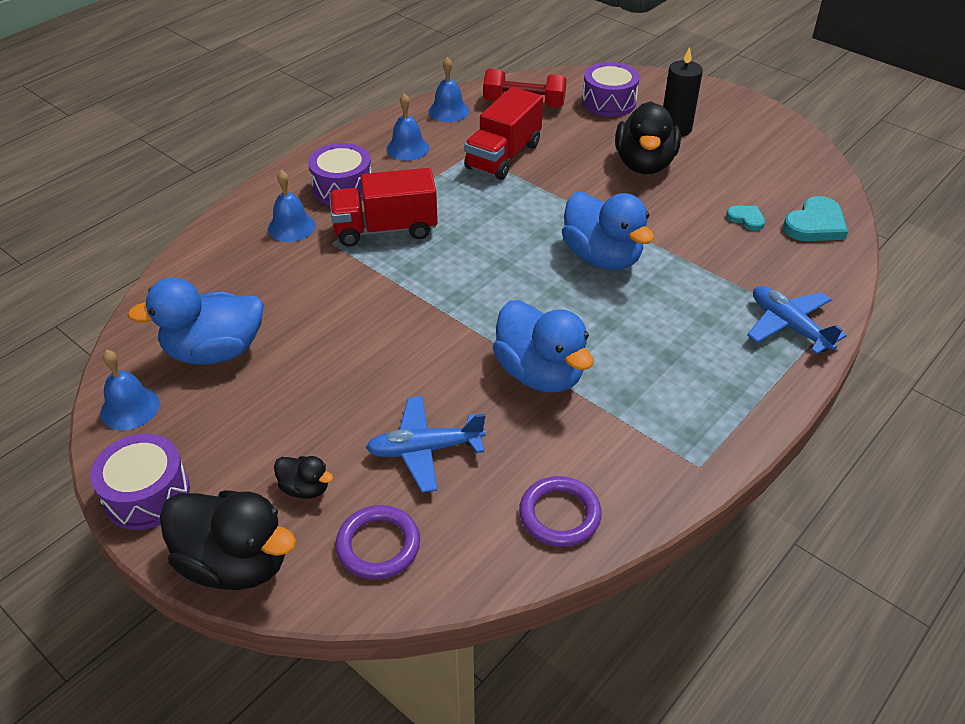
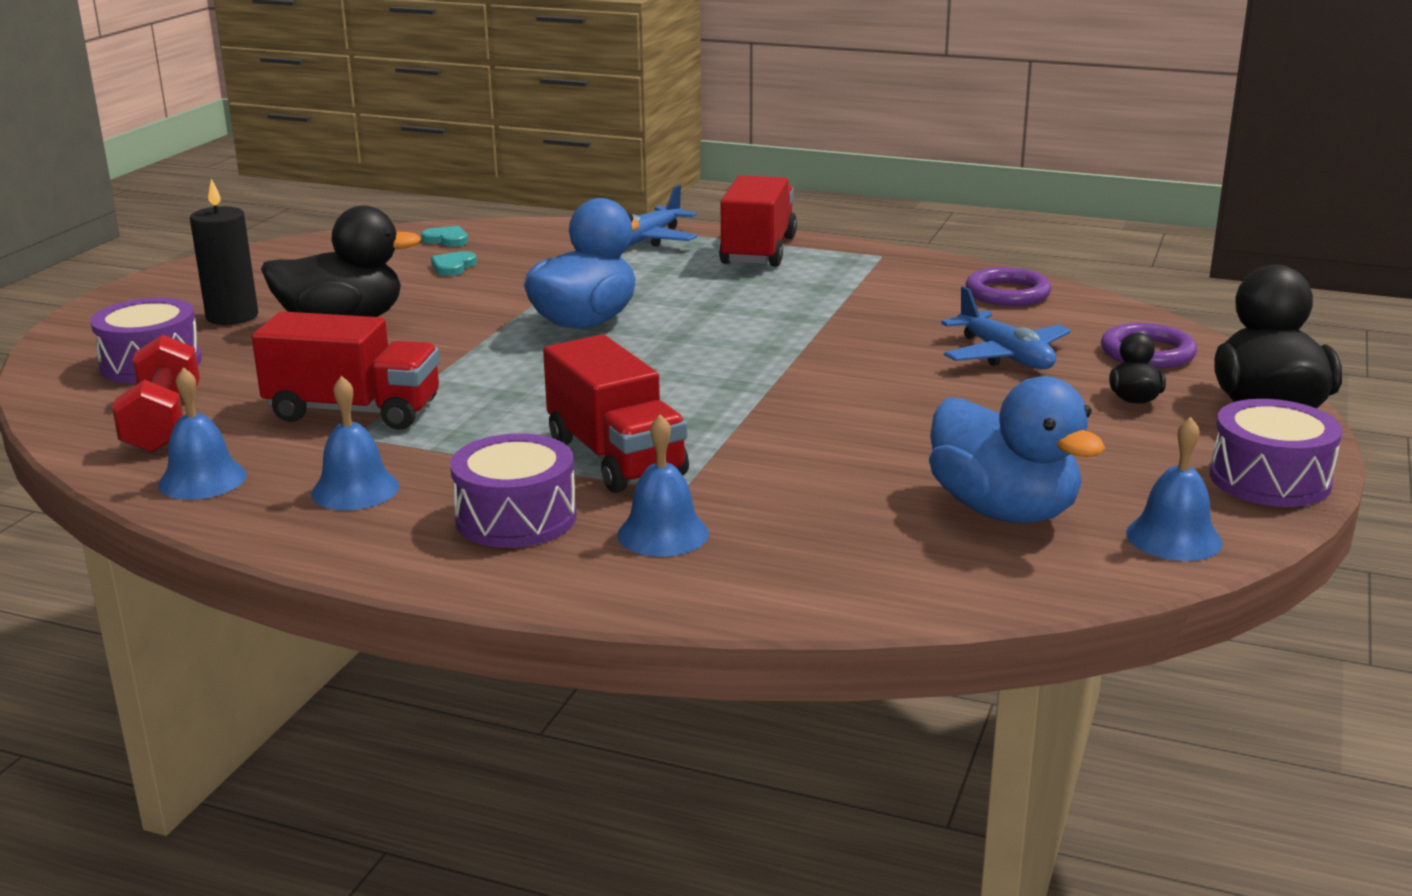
camera: 110 degrees left, 20 degrees down
blue duck [493,300,594,392] -> none
turquoise heart [783,196,848,241] -> turquoise heart [421,226,468,247], size x0.57
none -> red truck [719,175,797,267]

